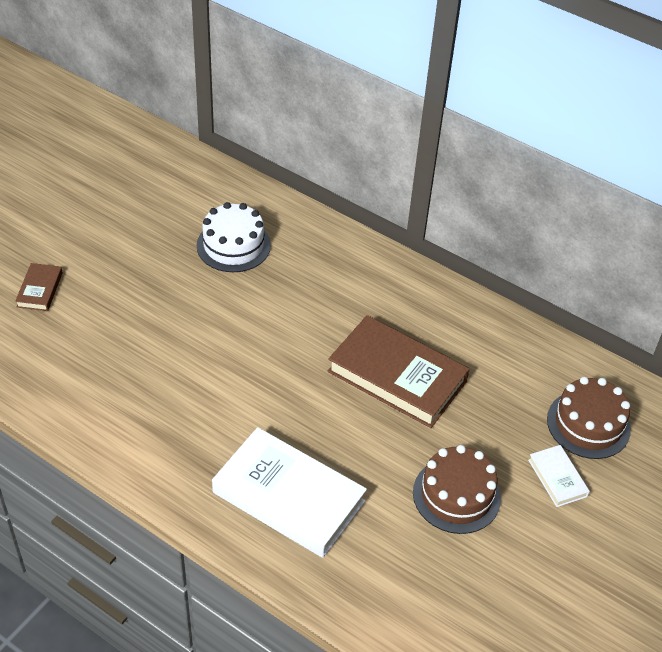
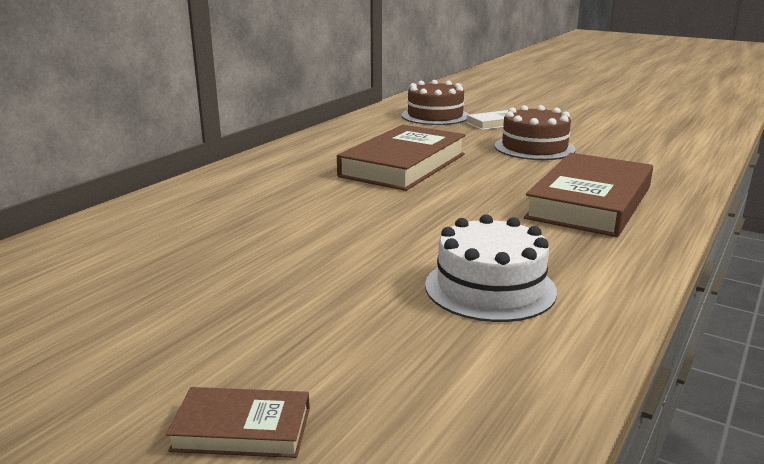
camera: 90 degrees left, 25 degrees down
white cake [197,202,271,272] -> white cake moved to [425,214,557,322]
white book [212,427,367,558] -> brown book [524,153,653,237]

